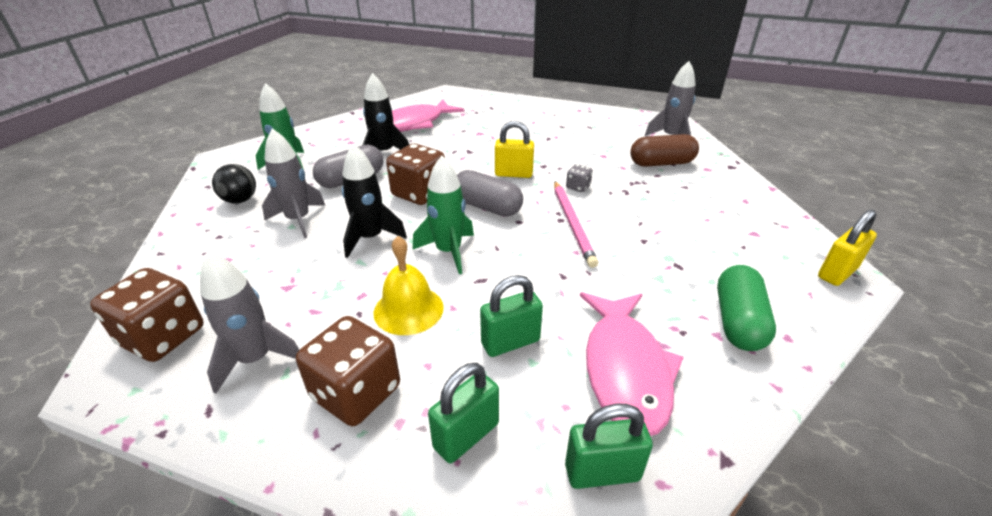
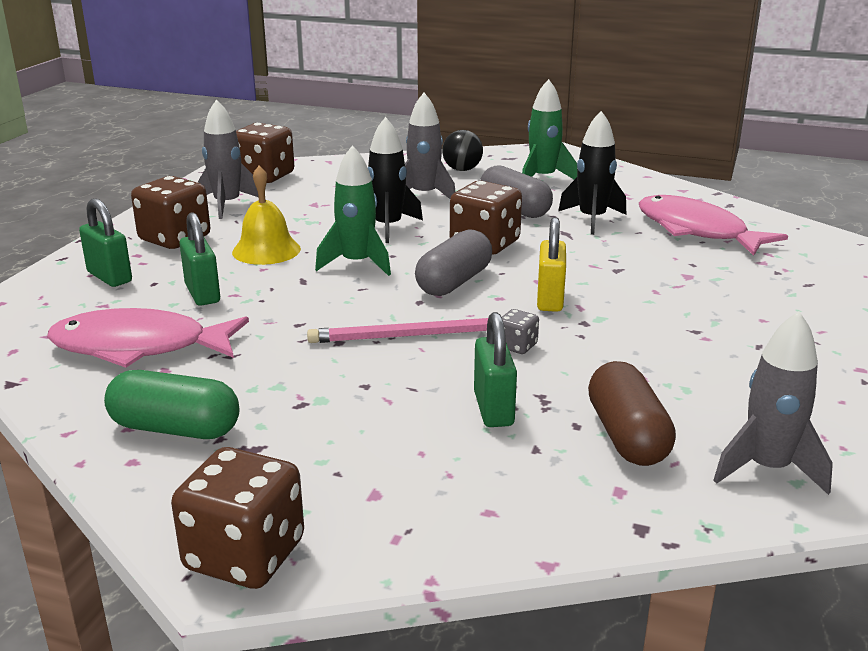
camera: 90 degrees right, 10 degrees down
green padlock [565,404,653,489] -> green padlock moved to [474,312,517,427]
yellow padlock [818,210,877,286] -> brown dice [171,447,304,589]

